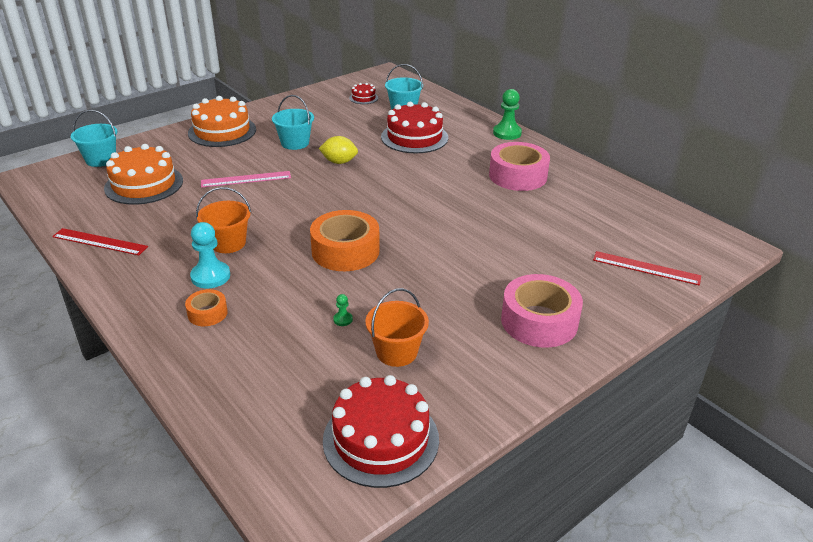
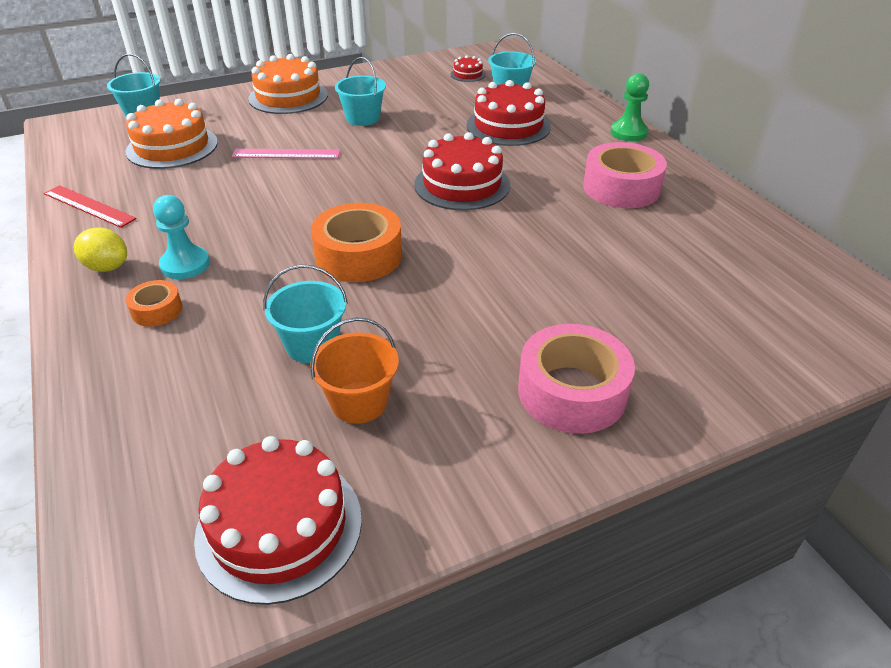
camera: 15 degrees right, 5 degrees up
orange bucket [196,187,251,253] -> none
yellow lemon [319,136,358,164] -> yellow lemon moved to [74,227,127,272]
green pawn [333,294,353,326] -> turquoise bucket [263,265,348,363]
red ruler [593,251,701,286] -> none
none -> red cake [414,132,510,210]

